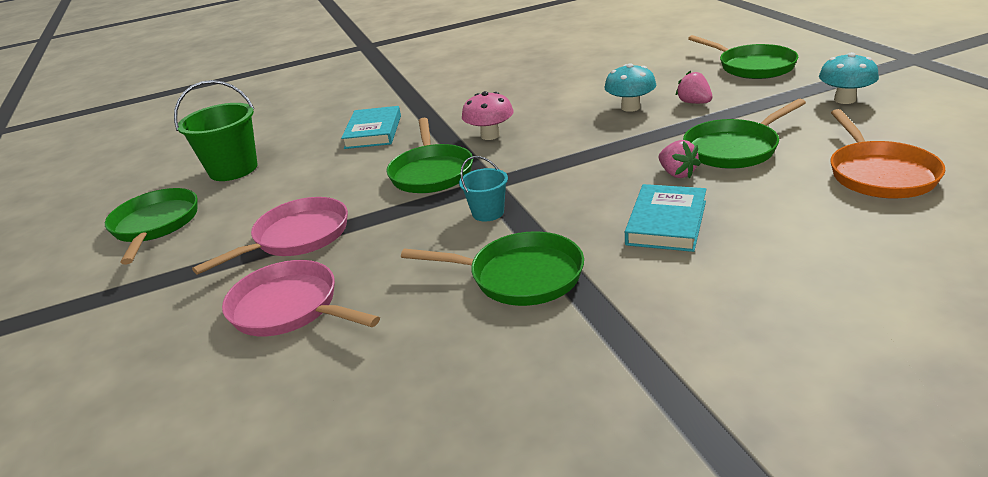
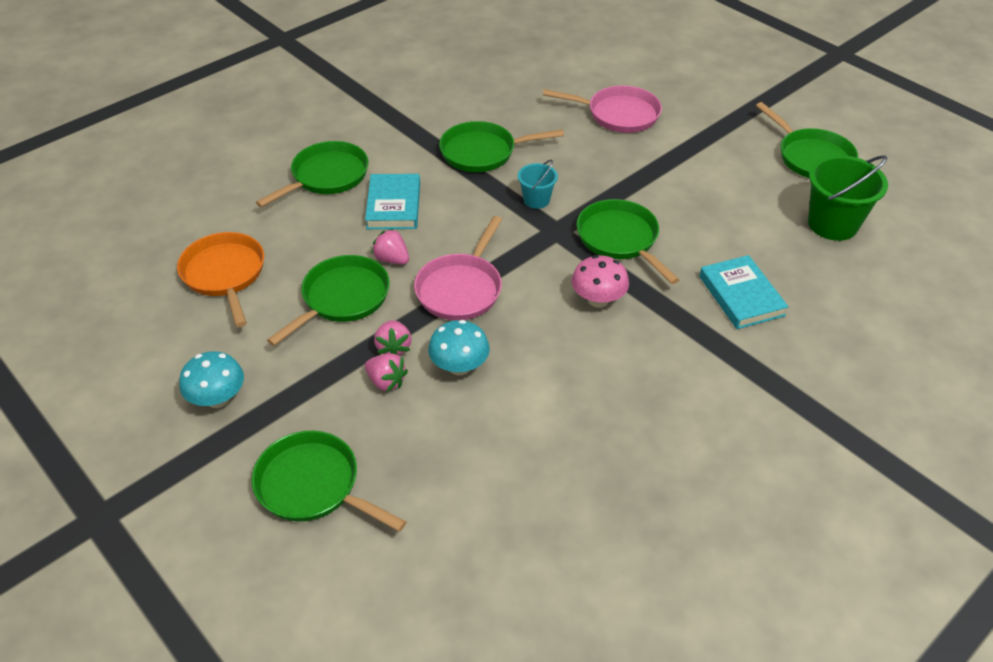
camera: 155 degrees right, 15 degrees up
pink pan [192,197,348,275] -> pink pan moved to [414,216,502,320]
none -> green pan [256,141,369,207]
none -> pink strawberry [374,320,411,356]

